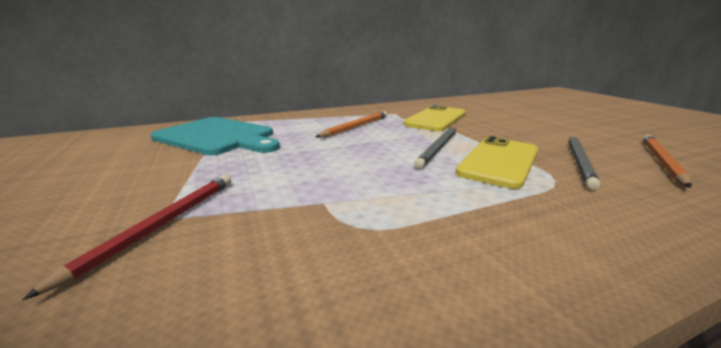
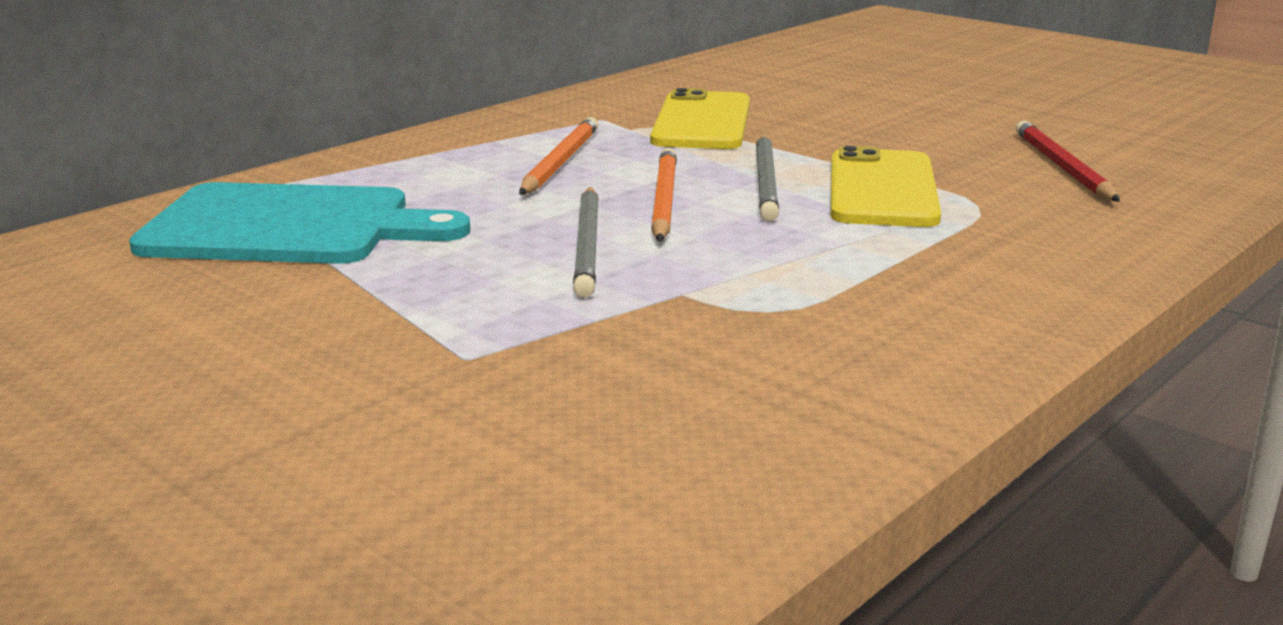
camera: 25 degrees left, 0 degrees up
red pencil [22,175,231,300] -> red pencil moved to [1016,120,1120,201]
grey pencil [568,136,600,190] -> grey pencil moved to [573,187,599,298]
orange pencil [643,135,692,188] -> orange pencil moved to [651,148,677,242]

